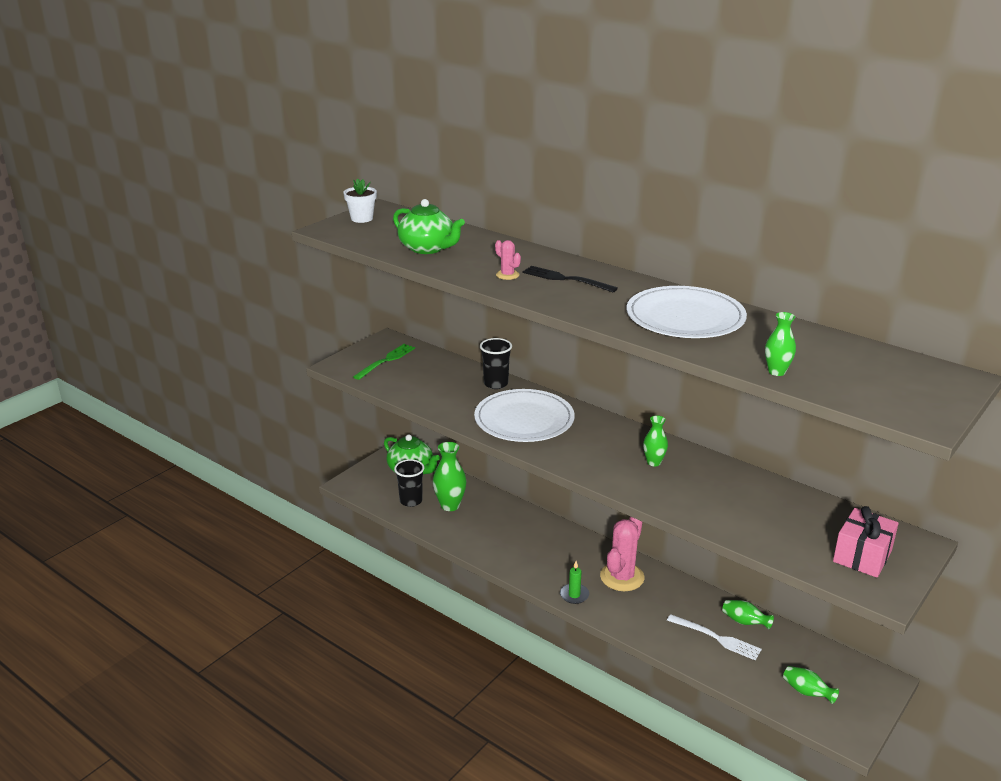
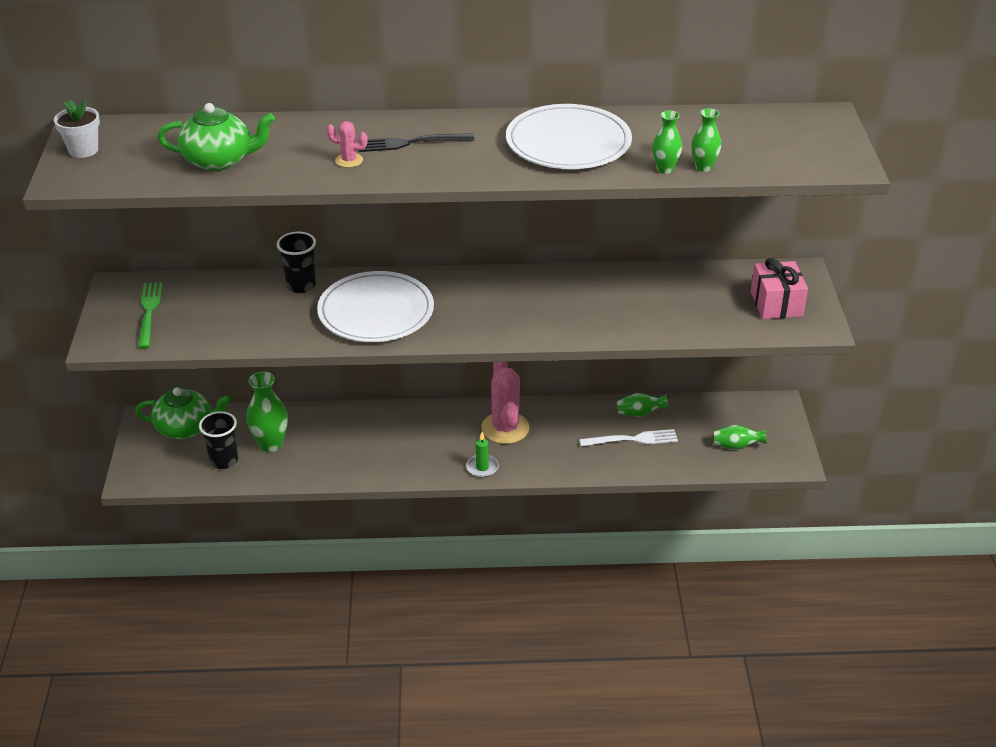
camera: 40 degrees left, 10 degrees up
green vase [643,415,668,466] -> green vase moved to [652,110,682,174]

